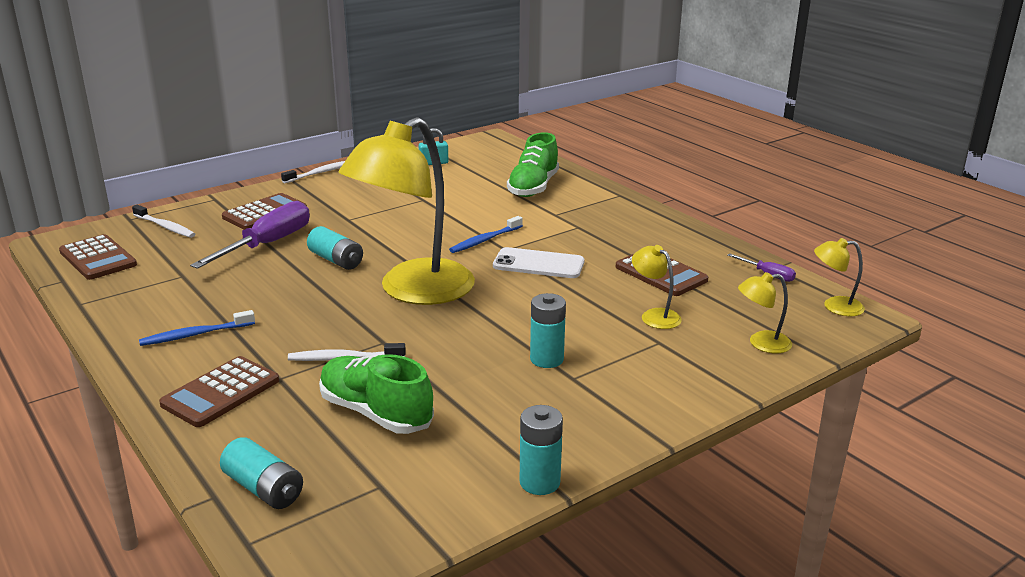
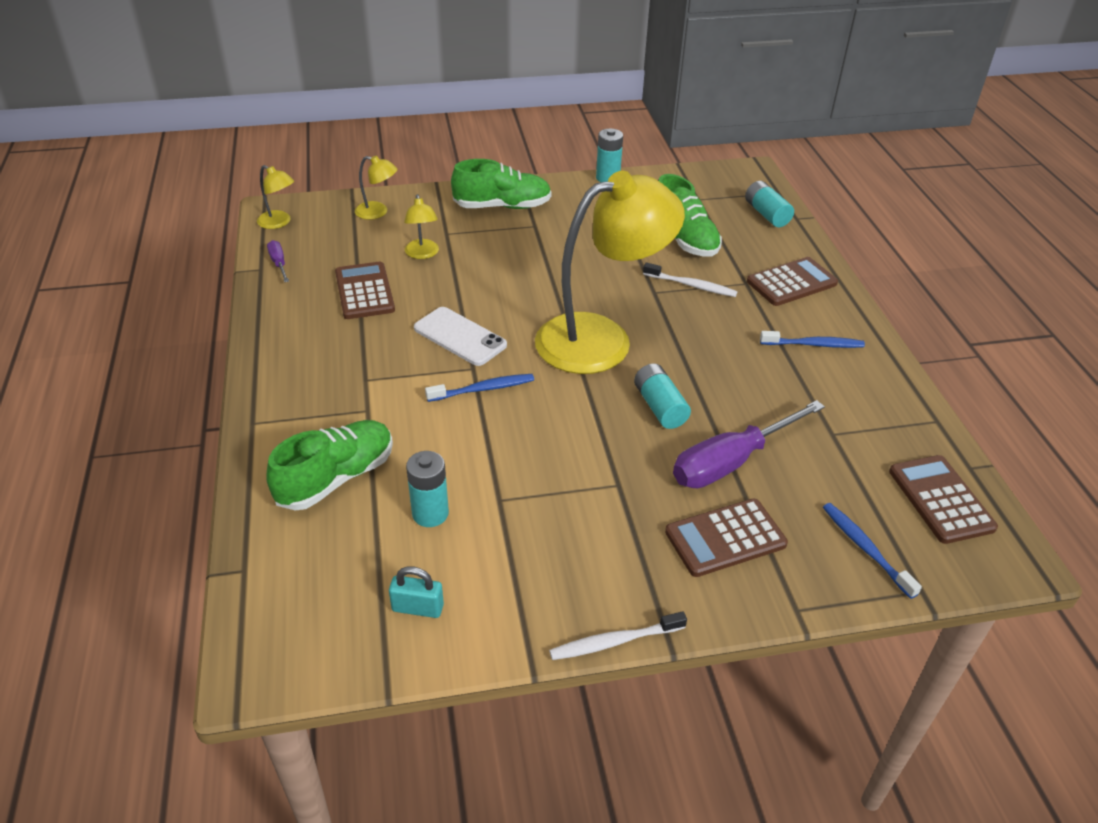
camera: 155 degrees left, 15 degrees up
white toothbrush [132,205,195,238] -> blue toothbrush [823,503,922,599]
turquoise battery [530,293,566,368] -> turquoise battery moved to [406,451,449,527]
none -> green shoe [451,159,551,209]

